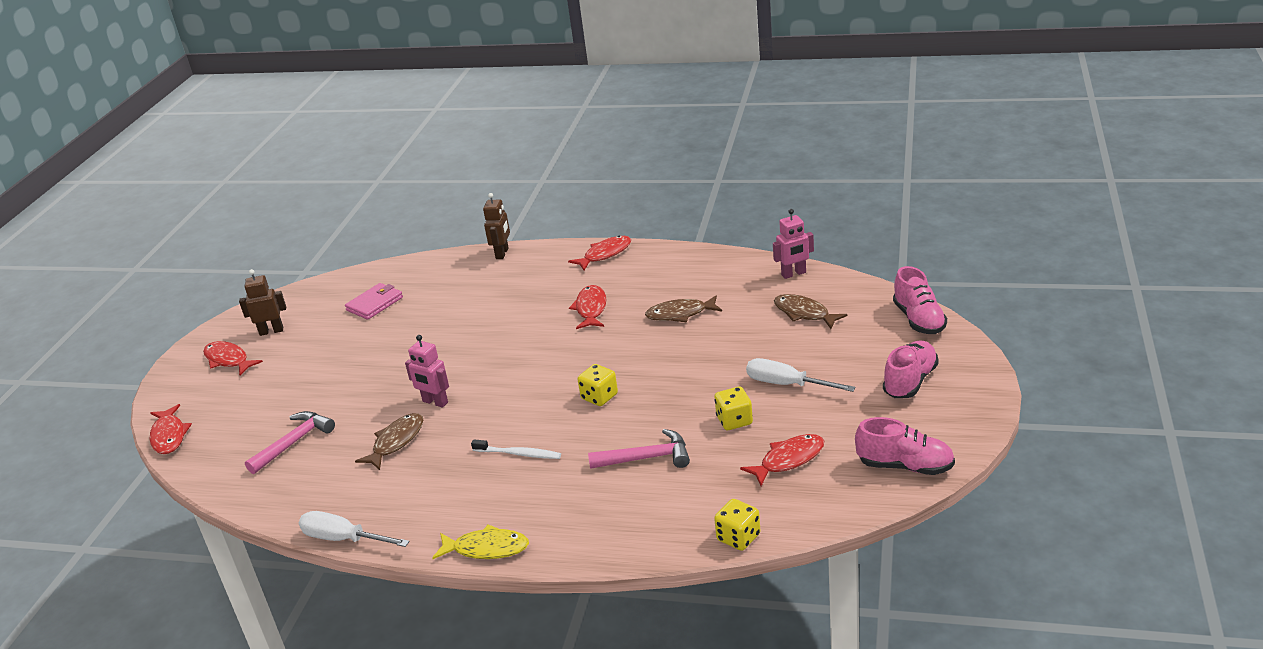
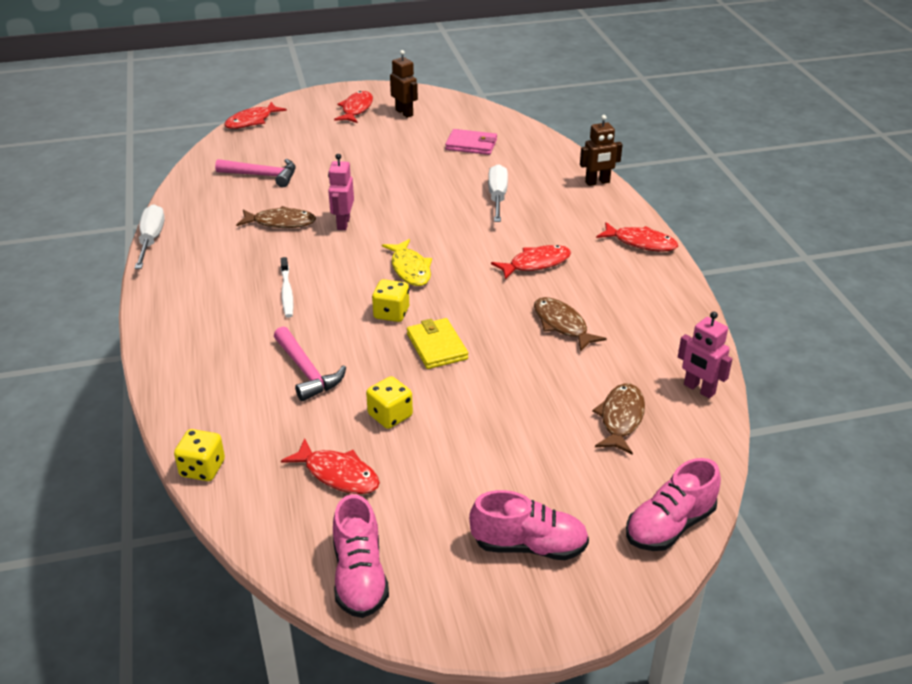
camera: 60 degrees right, 5 degrees up
yellow fish [432,524,529,559] -> yellow fish moved to [382,239,432,286]
white screwdriver [746,358,855,392] -> white screwdriver moved to [488,164,508,222]
none -> yellow wallet [407,318,468,369]

